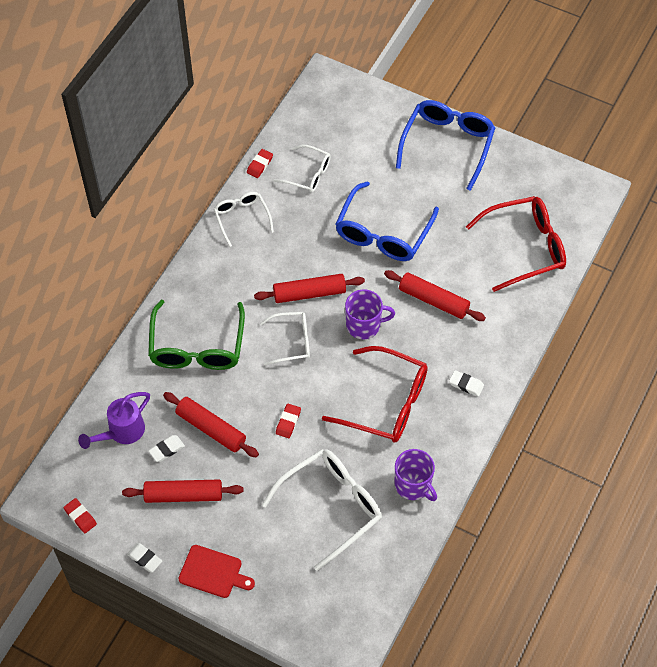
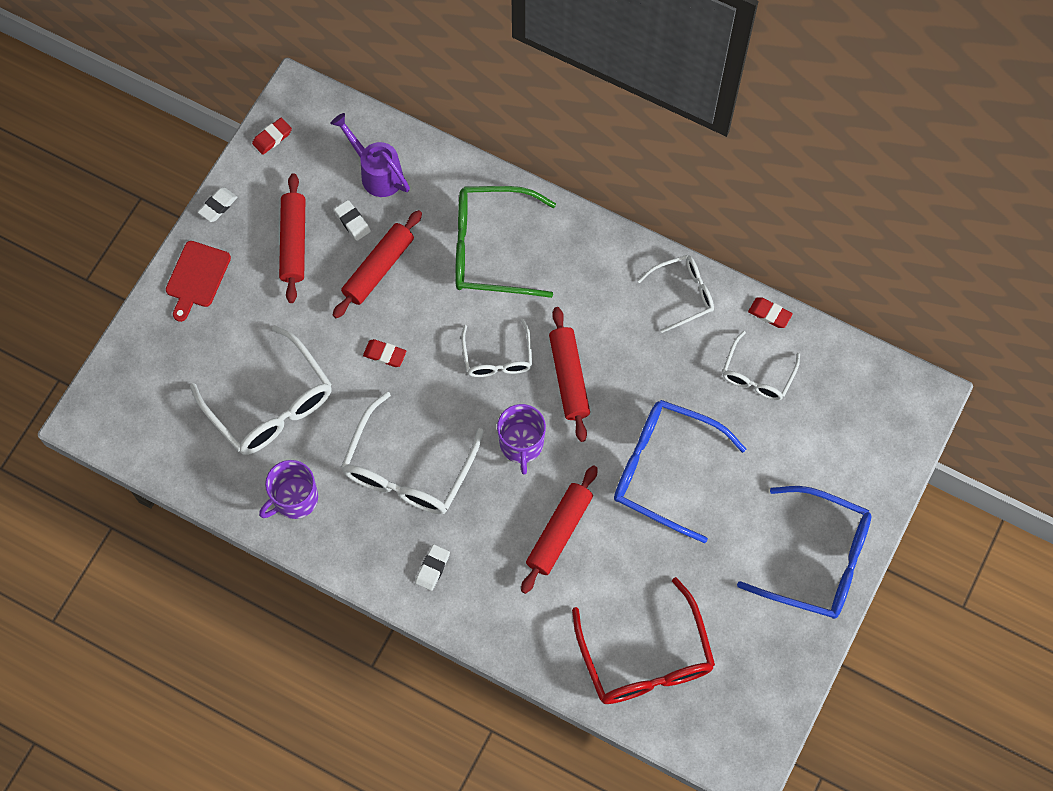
camera: 90 degrees right, 10 degrees up
red glasses [322,346,428,443] -> white glasses [341,392,484,515]

